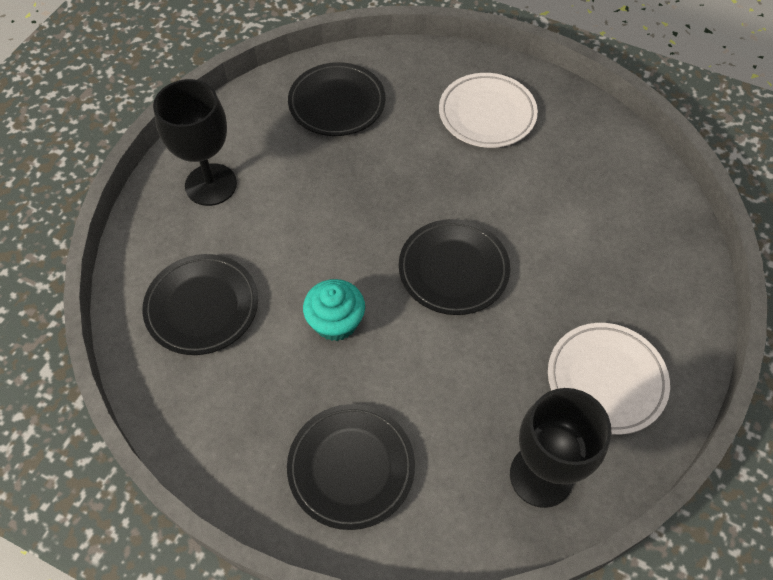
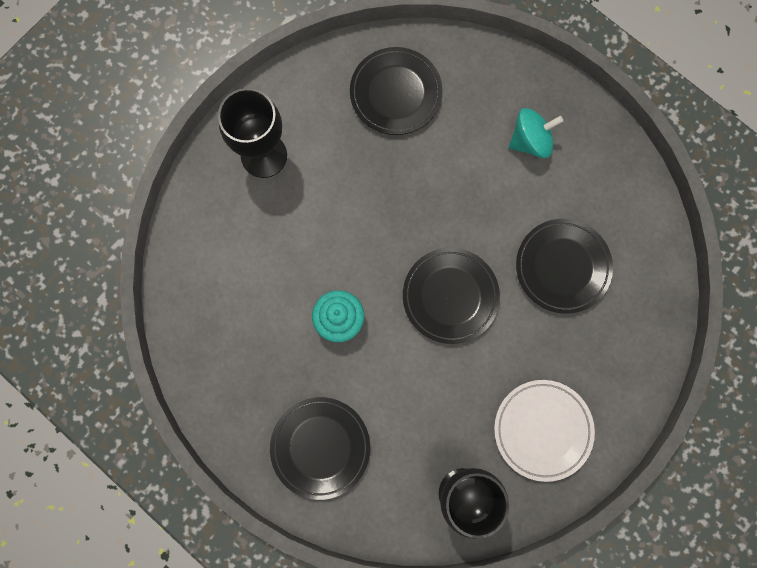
camera: 15 degrees right, 20 degrees up
black plate [142,254,258,355] -> black plate moved to [516,219,613,314]
white plate [439,73,538,148] -> turquoise spinning top [509,108,563,158]

